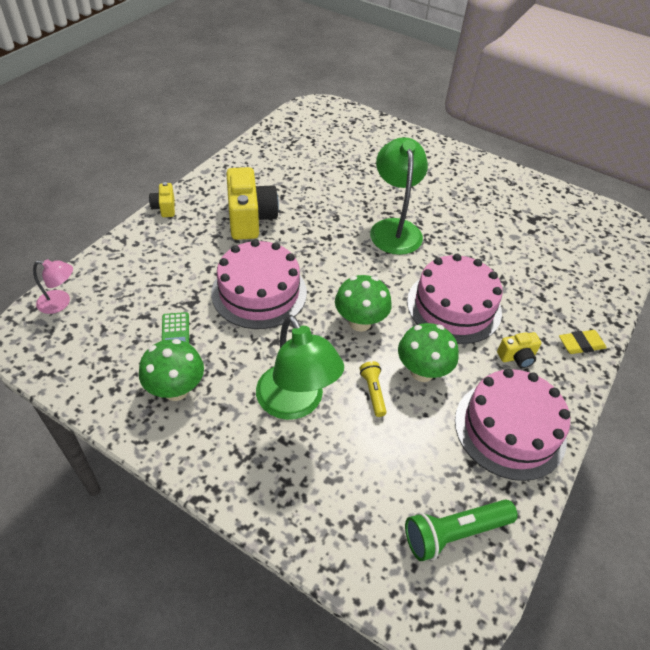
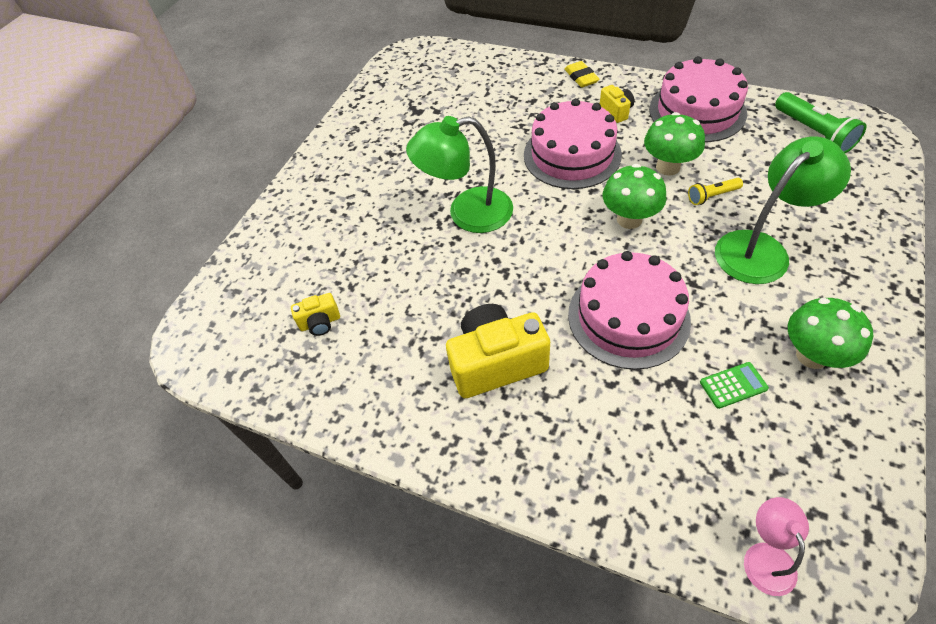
camera: 90 degrees left, 5 degrees up
yellow camera [149,182,175,217] -> yellow camera moved to [291,293,340,336]

